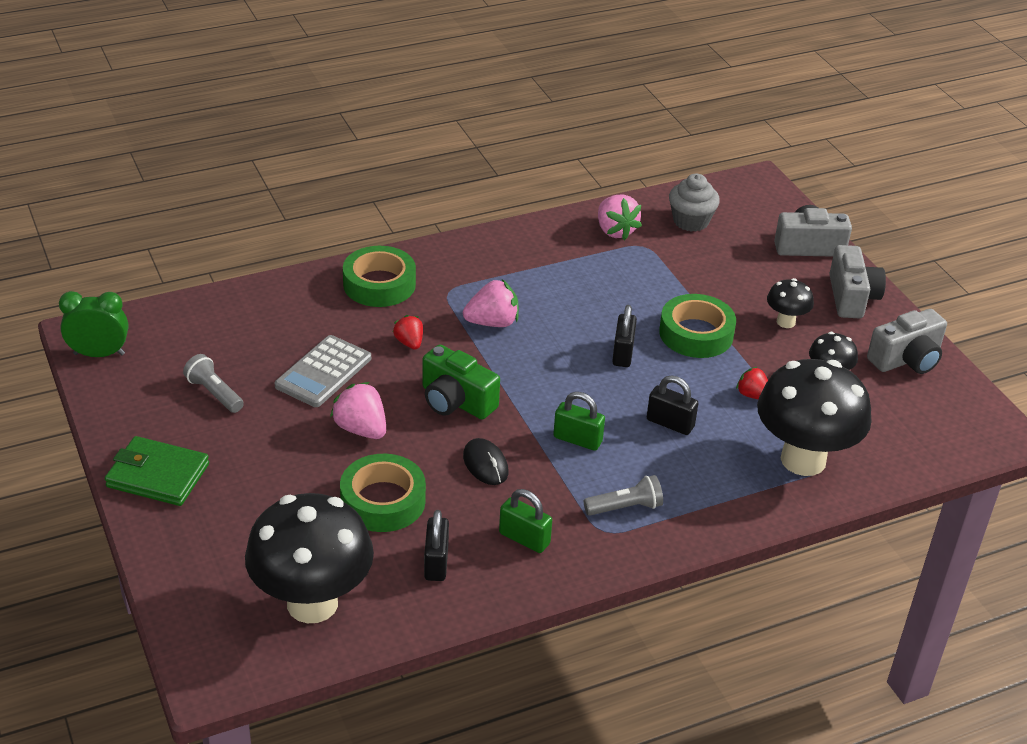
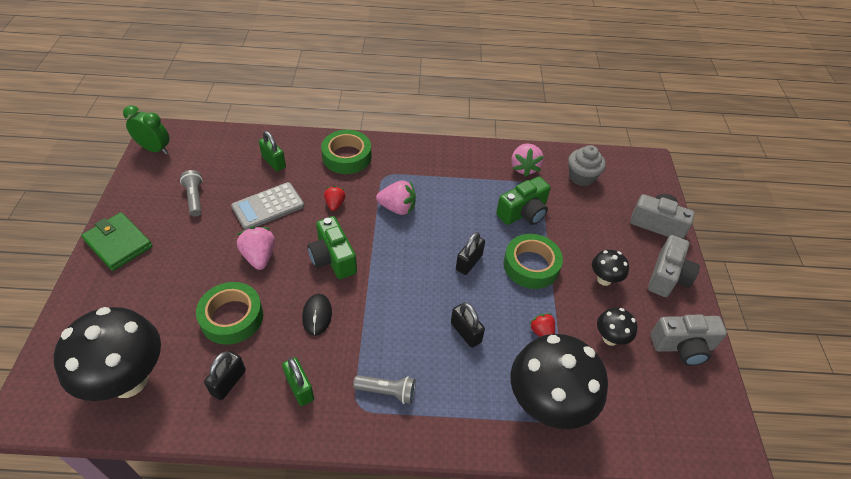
camera: 25 degrees right, 10 degrees up
green padlock [553,392,605,451] -> green padlock moved to [259,131,286,171]
none -> green camera [496,176,551,225]

